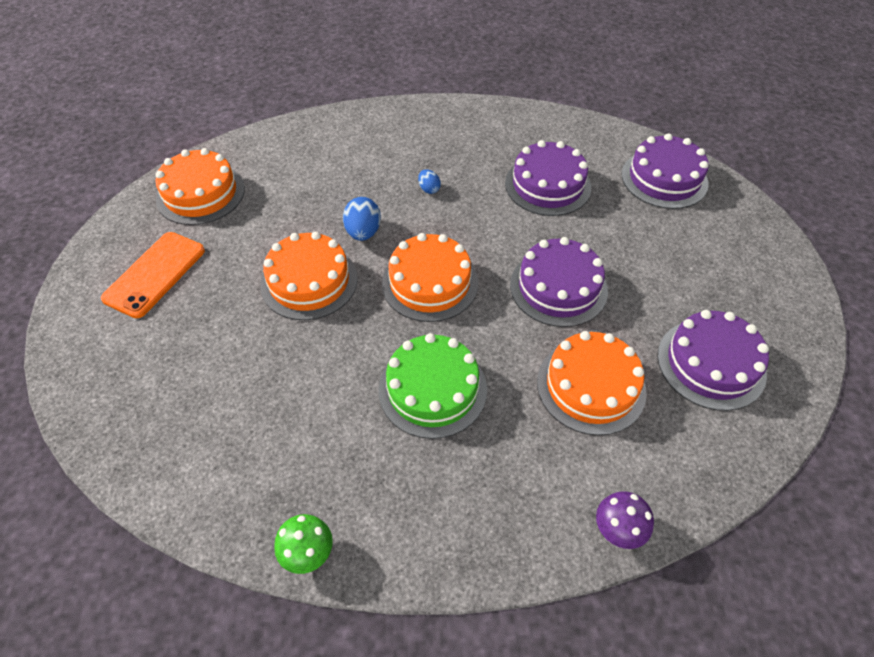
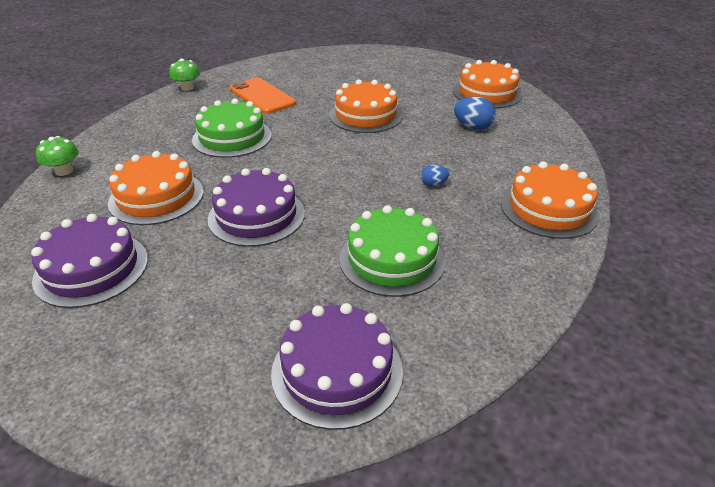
camera: 115 degrees right, 15 degrees down
orange phone [101,232,205,318] -> orange phone moved to [230,78,296,114]
blue egg [343,197,381,241] -> blue egg moved to [454,97,496,130]
orange cake [382,233,478,322] -> orange cake moved to [501,162,599,239]
purple cake [505,140,591,216] -> green cake [339,205,446,297]
purple mushroom [596,491,654,549] -> green mushroom [36,136,79,176]

